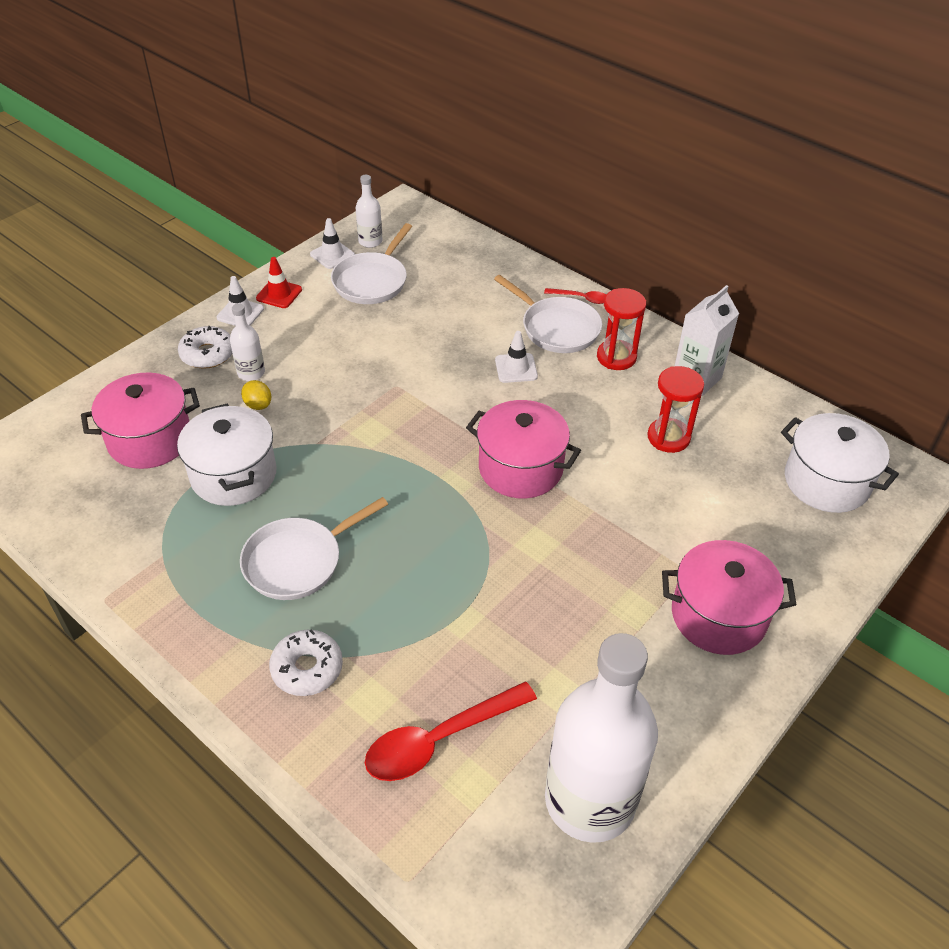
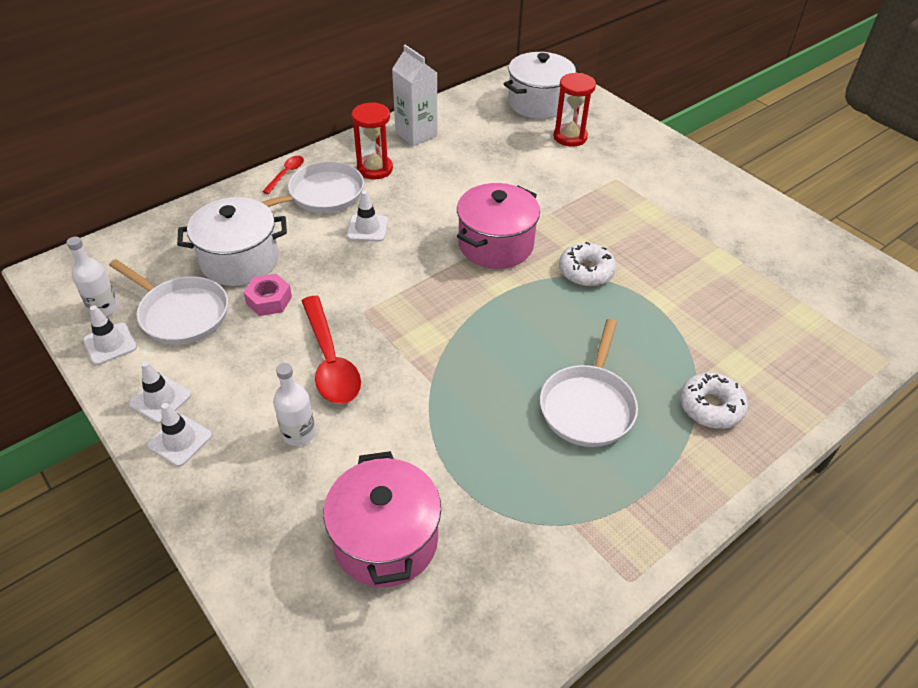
camera: 80 degrees left, 0 degrees up
white pot [177,404,277,506] -> white pot moved to [177,197,287,286]
white donut [178,326,232,369] -> white donut moved to [559,242,616,286]
white pan [240,497,388,600] -> white pan turned 45 degrees clockwise [540,319,638,447]
yellow lemon [241,380,271,410] -> none
red traffic cone [256,257,302,308] -> white traffic cone [129,361,191,423]
red spoon [365,682,537,781] -> red spoon moved to [302,296,361,404]
white bottle [545,633,658,843] -> none
red hourglass [647,366,704,453] -> red hourglass moved to [553,73,596,147]
pink pot [662,540,797,655] -> none
none -> pink nut [243,274,292,316]

